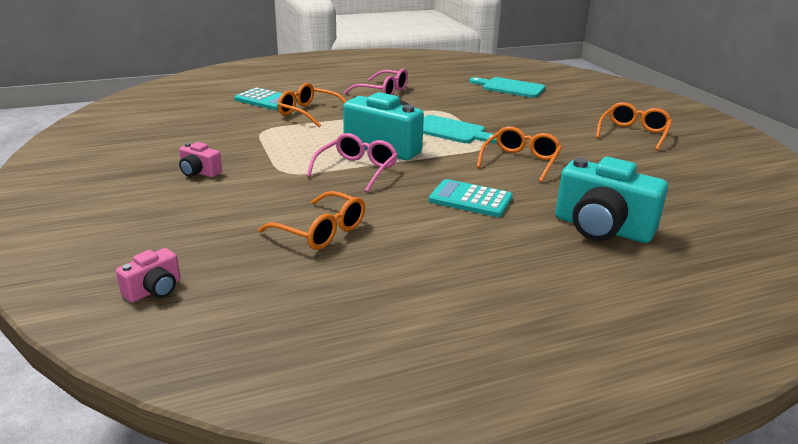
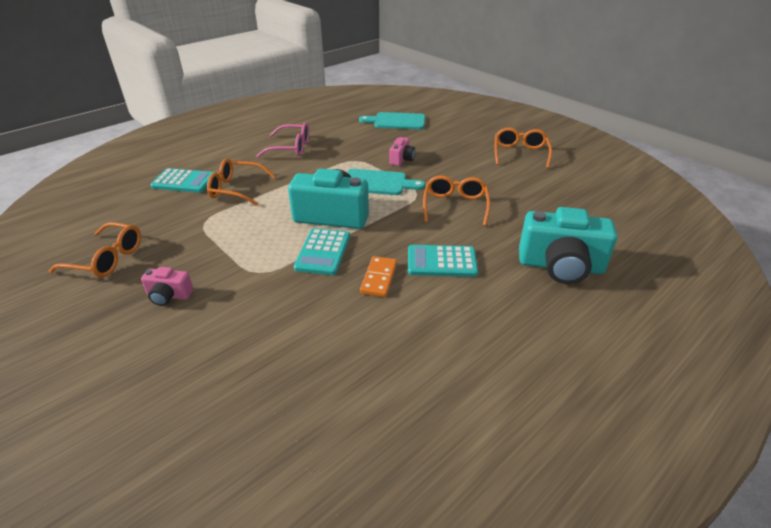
camera: 20 degrees left, 10 degrees up
pink camera [116,248,180,303] -> pink camera moved to [389,137,415,166]
orange glasses [258,191,365,250] -> orange glasses moved to [49,222,141,277]
pink glasses [307,133,398,192] -> turquoise calculator [294,228,350,275]
none -> orange domino [360,256,397,297]

